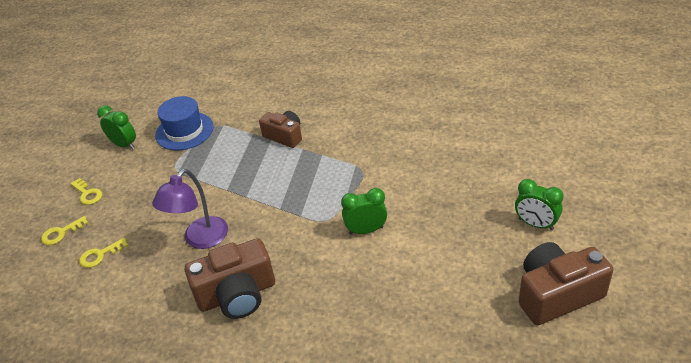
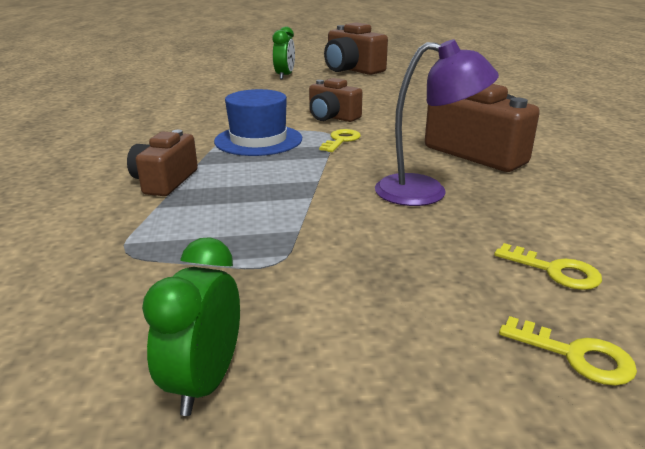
camera: 115 degrees left, 15 degrees down
yellow key [70,178,102,205] -> yellow key moved to [319,129,361,152]
blue hat [155,96,214,150] -> blue hat moved to [214,89,302,156]
green clock [341,188,387,235] -> brown camera [309,78,363,122]

